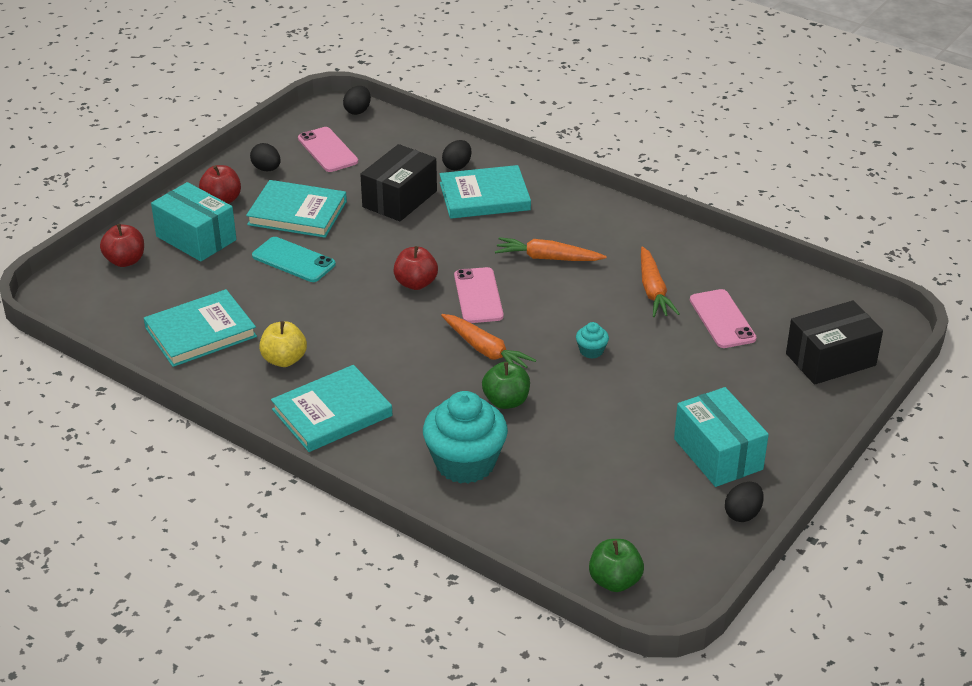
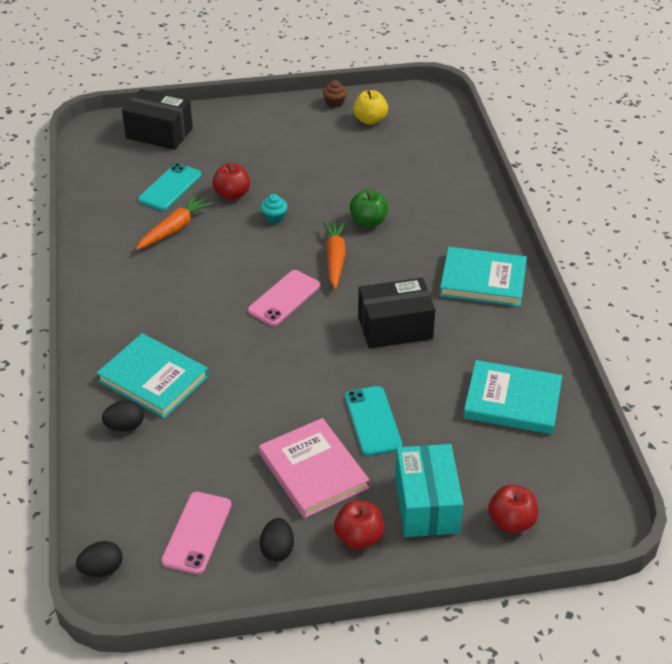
camera: 135 degrees left, 5 degrees up
turquoise book [246,180,347,238] -> pink book [259,418,369,518]
yellow apple [259,321,307,367] -> yellow apple moved to [353,90,388,125]
black box [360,144,437,221] -> black box moved to [358,278,435,349]
red apple [393,246,438,290] -> red apple moved to [212,163,250,200]
turquoise cupcake [423,391,508,484] -> none
orange carrot [495,237,607,261] -> none
green apple [589,539,644,592] -> none
turquoise box [674,387,769,487] -> none
pink phone [690,289,756,348] -> turquoise phone [138,163,201,211]
black egg [725,482,764,522] -> brown cupcake [323,80,347,108]

